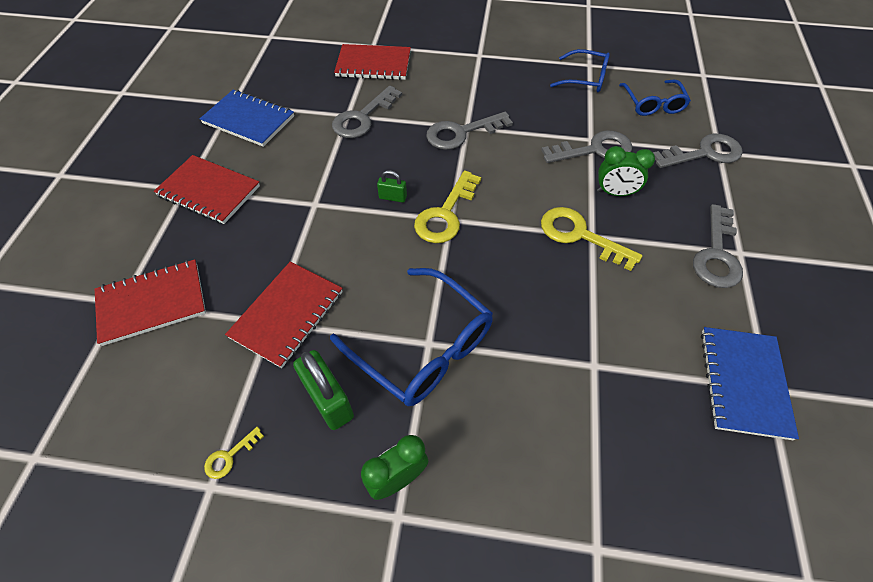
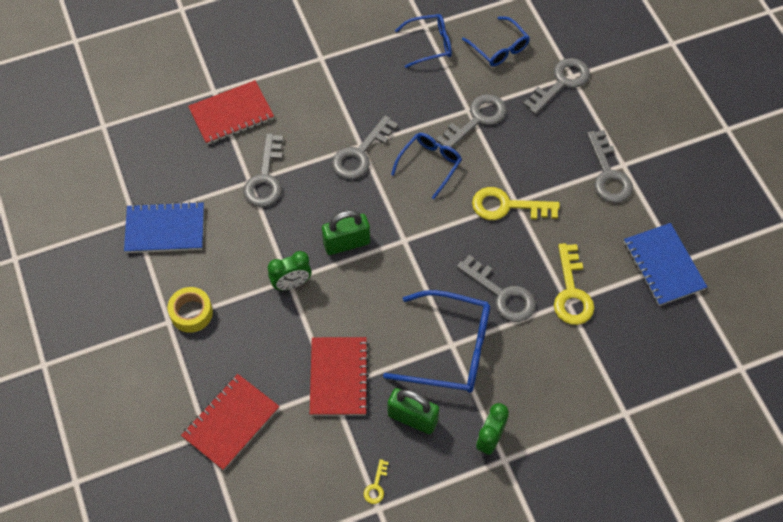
camera: 30 degrees left, 5 degrees up
red notebook [154,155,260,224] -> yellow tape [168,287,213,333]
green padlock [377,170,407,203] -> green padlock [322,210,370,255], size x1.85
yellow key [414,170,481,243] -> yellow key moved to [554,243,594,325]
green clock [597,146,655,196] -> green clock moved to [268,251,312,290]
none -> blue glasses [391,133,462,199]
none -> grey key [457,255,536,322]

